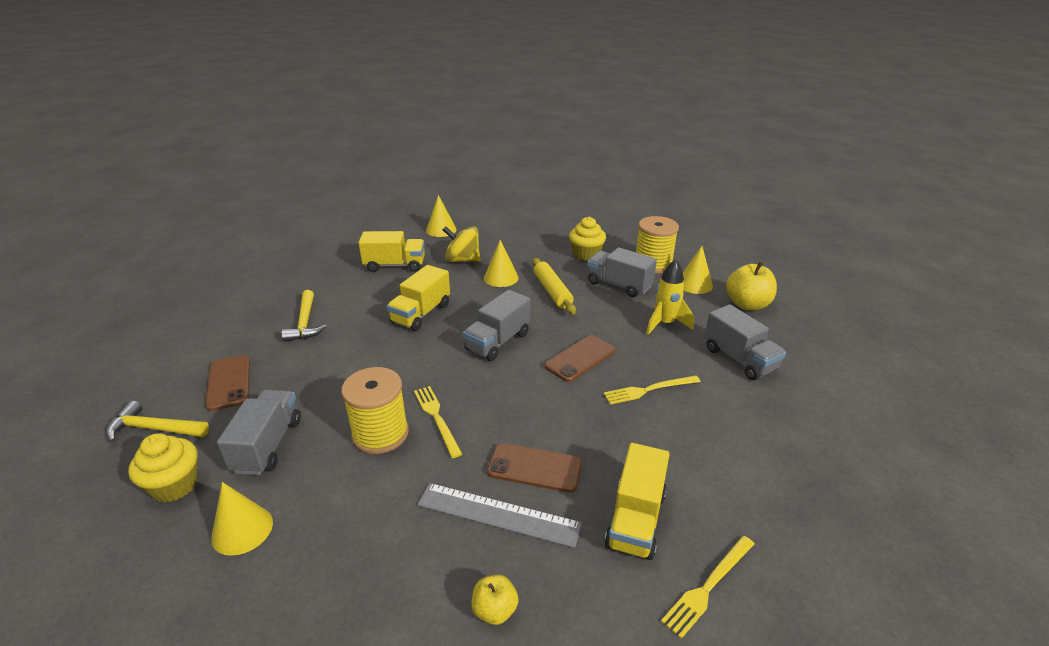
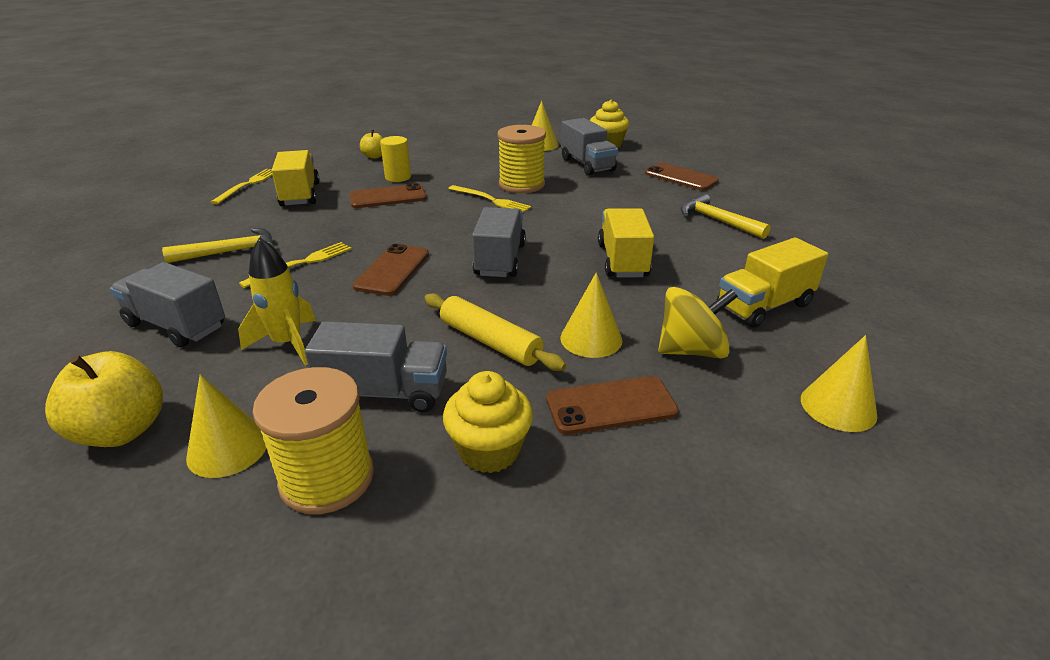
camera: 150 degrees right, 0 degrees up
yellow hammer [106,401,209,442] -> yellow hammer moved to [162,228,274,263]
grey ruler [417,483,582,548] -> yellow cylinder [380,136,411,182]
none -> brown phone [546,376,679,435]

